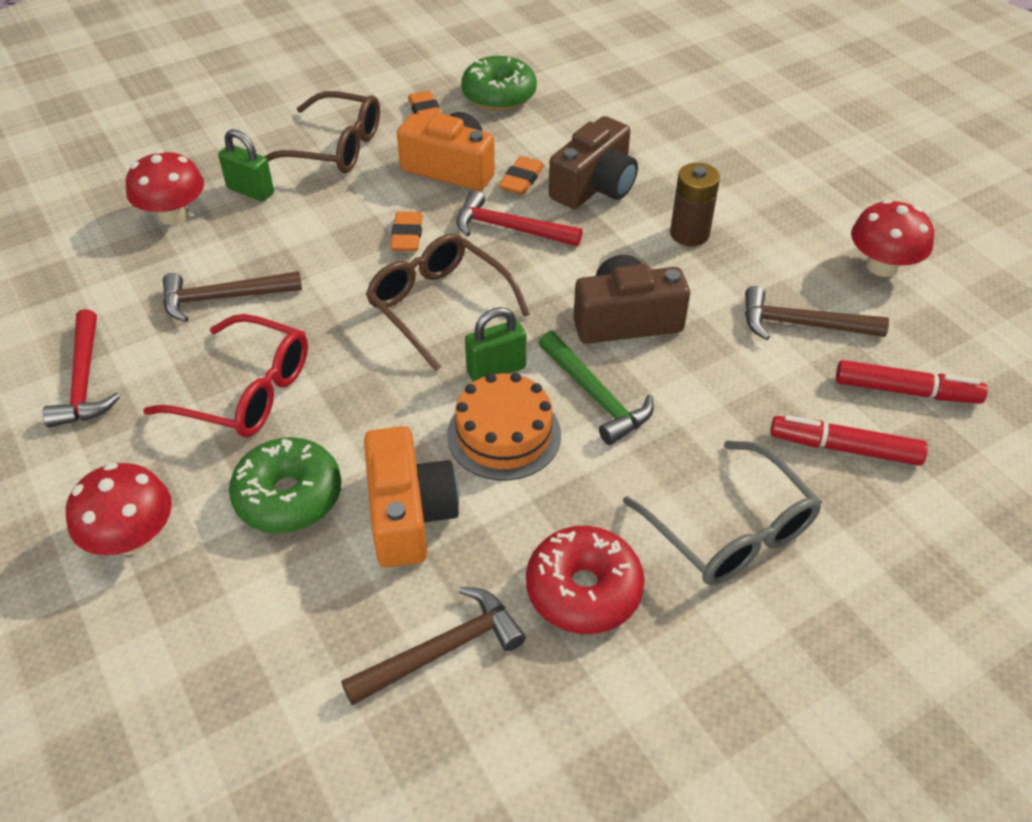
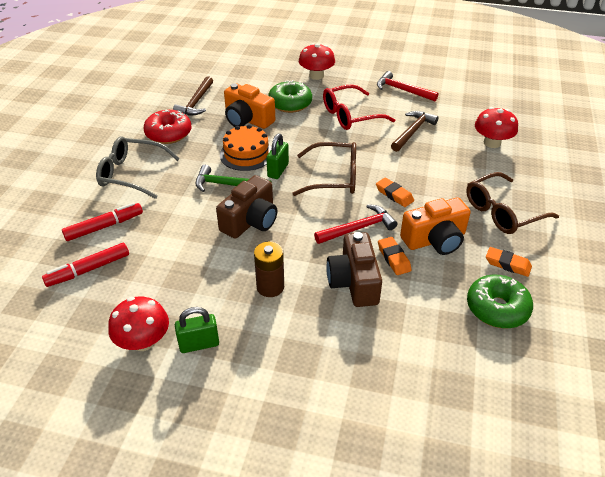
camera: 135 degrees right, 5 degrees down
green padlock [218,129,274,202] -> green padlock moved to [175,307,219,353]
brown hammer [745,286,889,340] -> none

